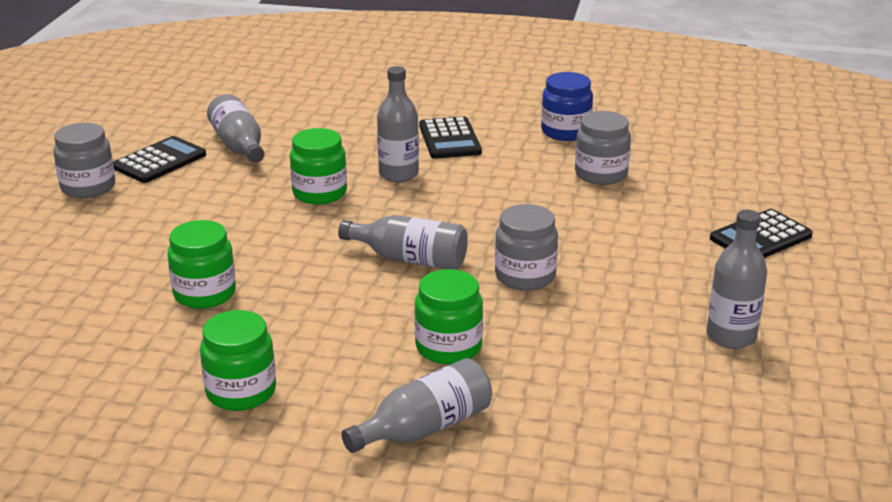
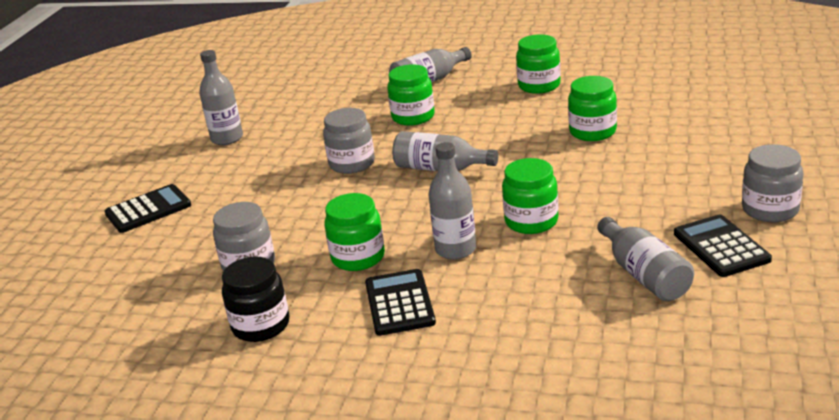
camera: 175 degrees left, 0 degrees up
black calculator [113,136,206,183] -> black calculator turned 120 degrees clockwise [674,214,772,277]
blue jar [541,72,593,141] -> black jar [222,257,289,342]
none -> green jar [324,193,385,271]

